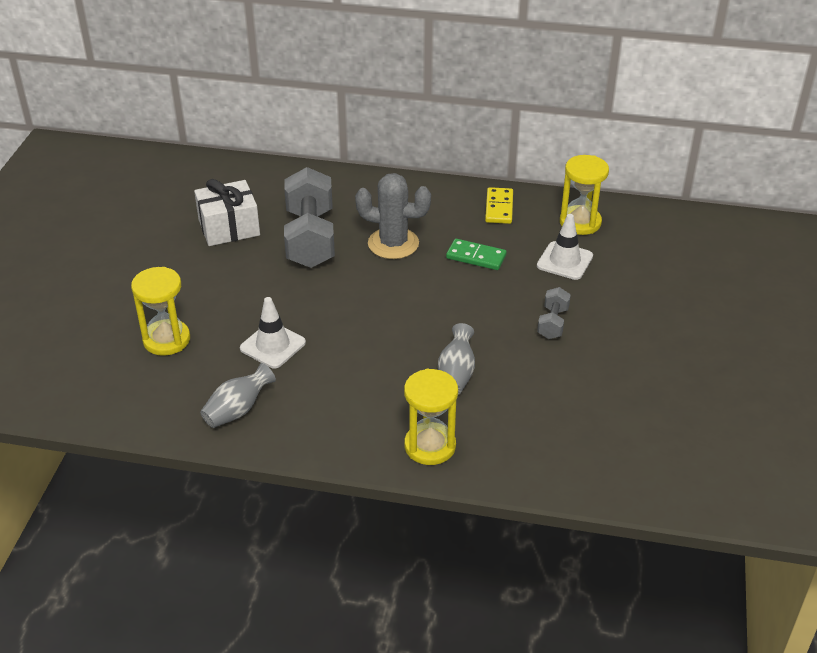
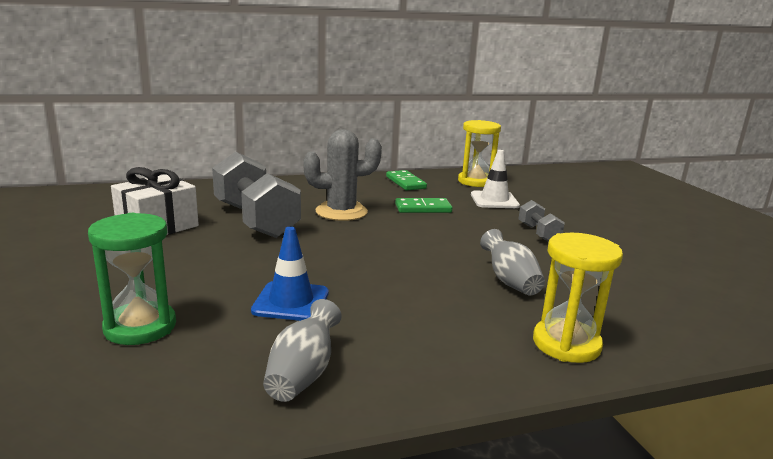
camera: 30 degrees left, 20 degrees down
yellow hourglass [131,267,190,356] -> green hourglass [88,213,176,345]
white traffic cone [240,297,306,368] -> blue traffic cone [251,226,329,321]
yellow domino [485,187,513,224] -> green domino [386,170,427,191]

